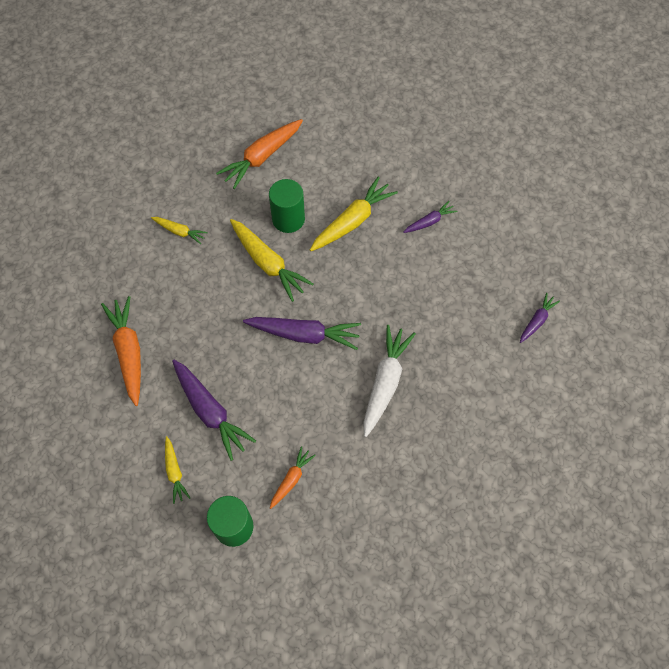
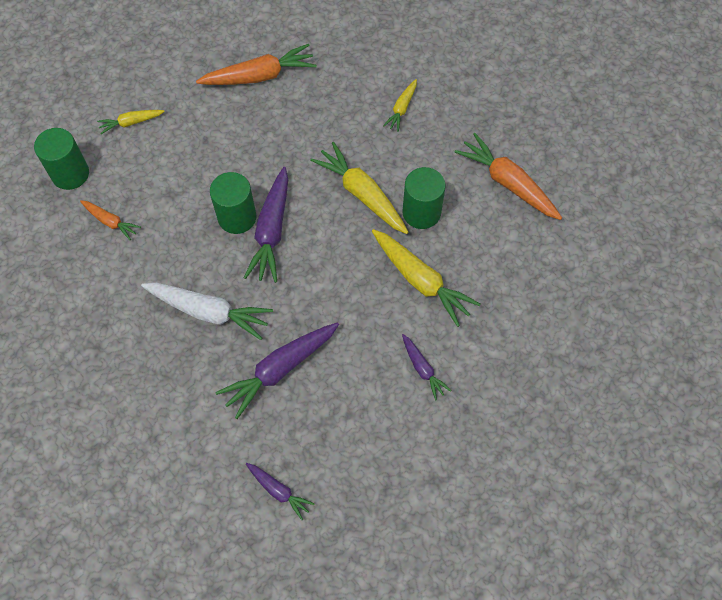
camera: 90 degrees right, 0 degrees up
purple carrot [172,360,256,461] -> purple carrot moved to [215,322,339,419]
yellow carrot [230,219,313,302] -> yellow carrot turned 90 degrees clockwise [310,142,409,234]
none -> green cylinder [210,172,256,234]

